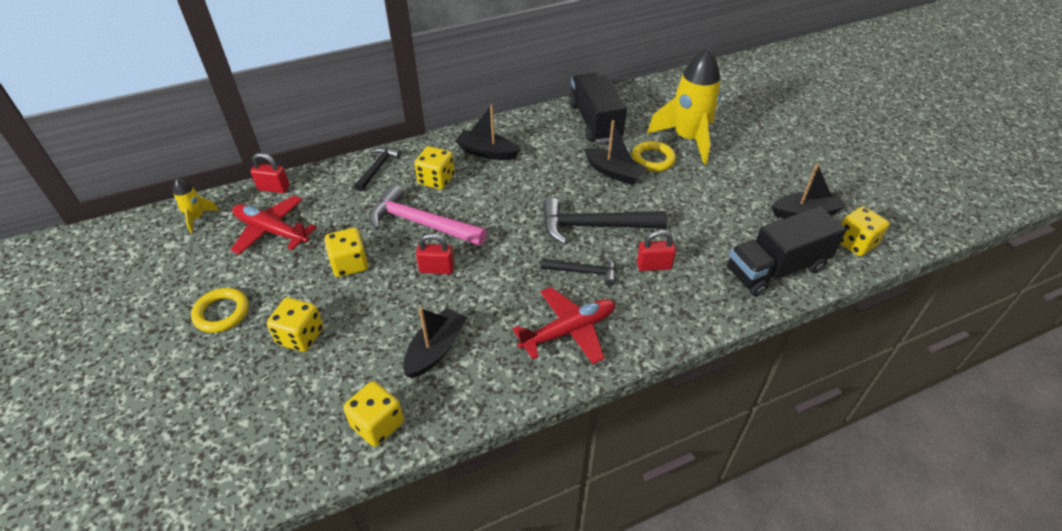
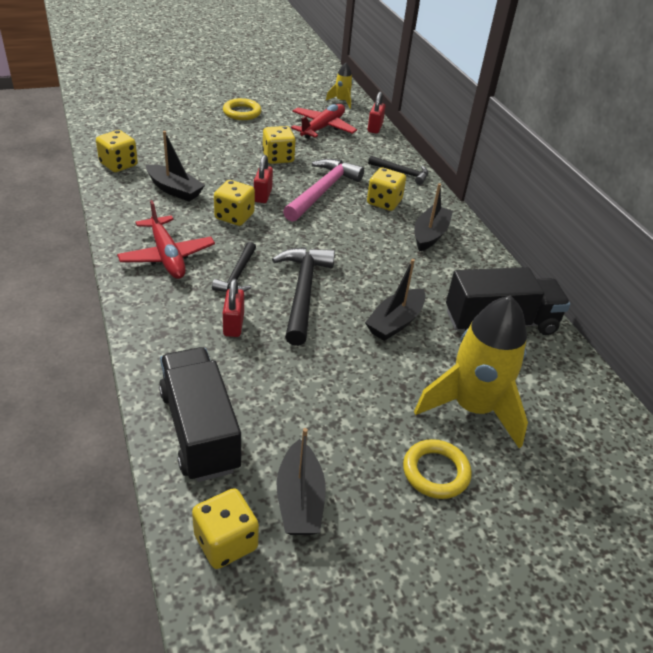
camera: 90 degrees right, 5 degrees down
yellow dice [267,297,323,352] -> yellow dice moved to [214,180,255,226]
yellow ring [632,141,676,172] -> yellow ring moved to [403,439,472,499]

